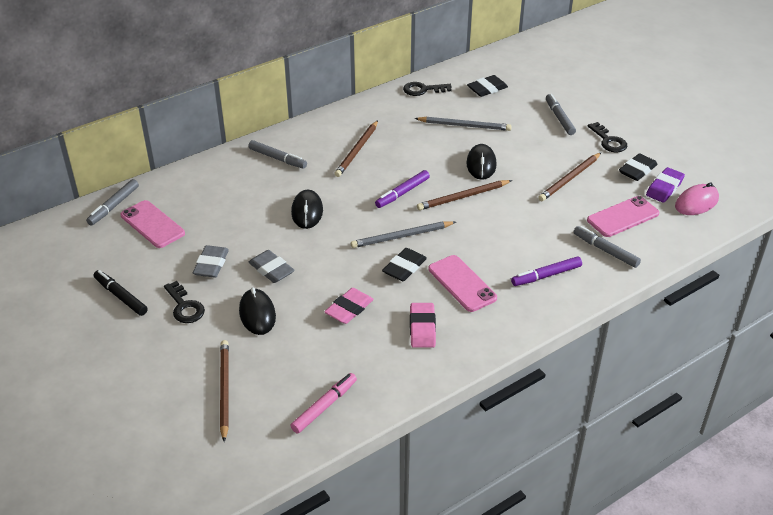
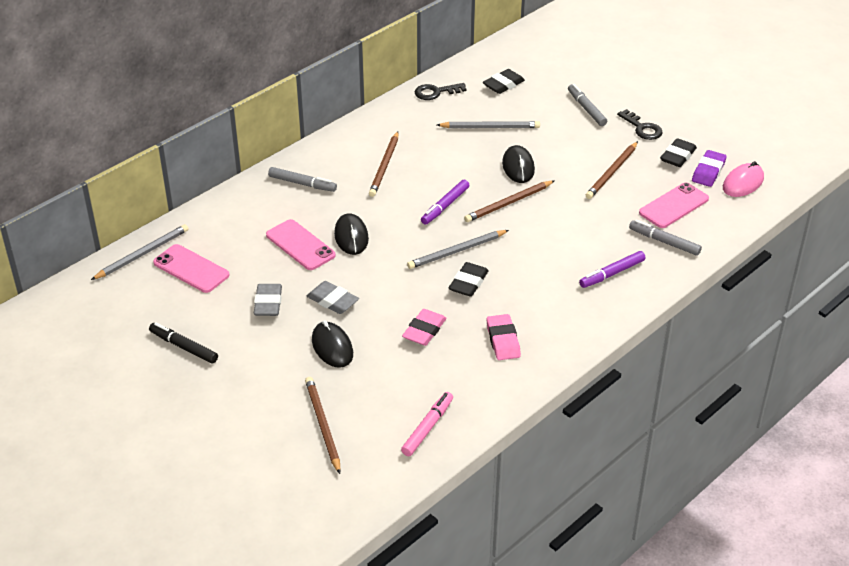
camera: 10 degrees left, 0 degrees up
grey marker [86,179,139,225] -> grey pencil [91,224,189,280]
black key [164,281,205,323] -> none
pink phone [429,255,497,312] -> pink phone moved to [266,219,336,270]

